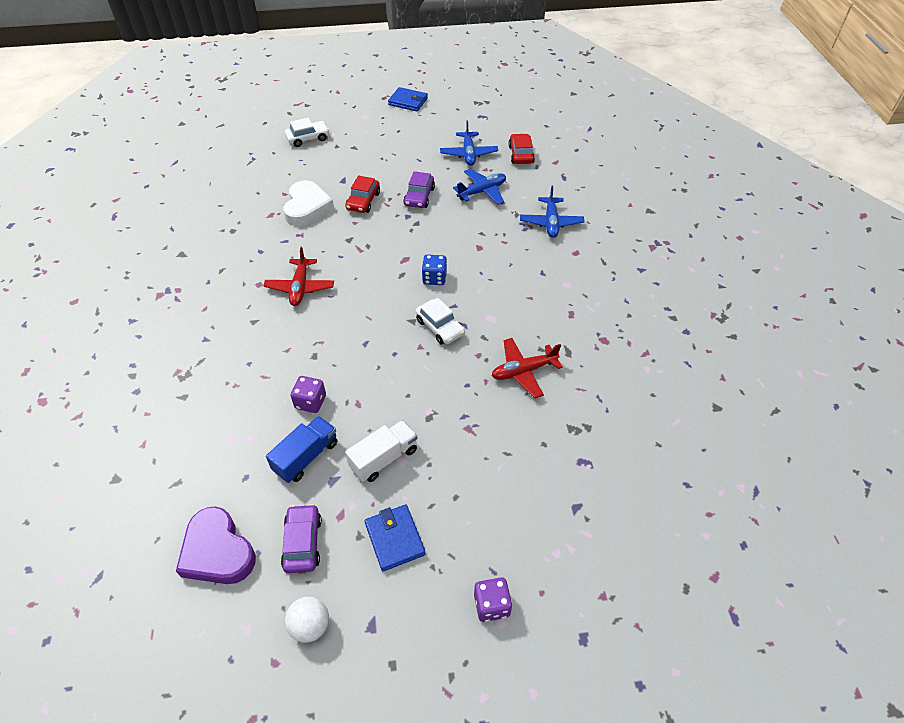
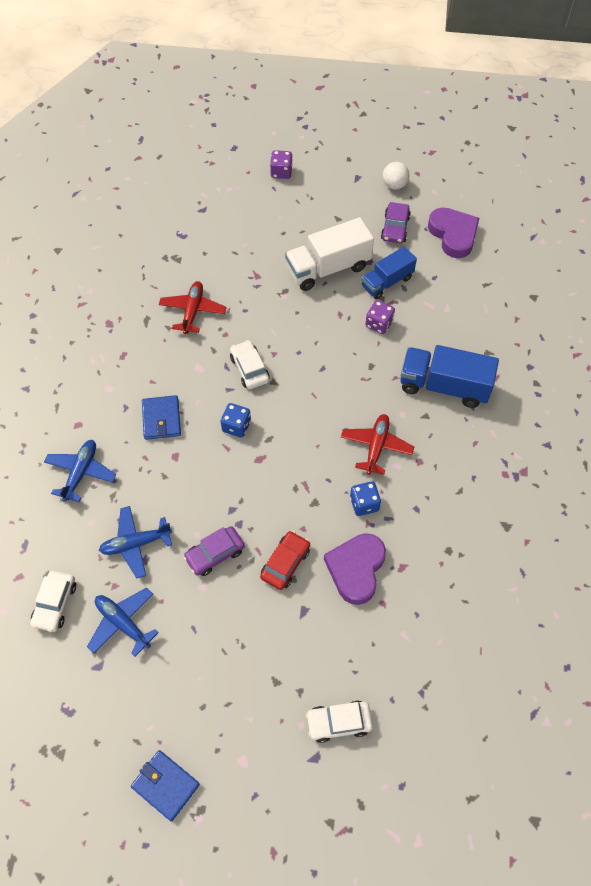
camera: 165 degrees left, 10 degrees up
white heart [283,180,334,226] -> purple heart [324,533,386,605]
white truck [345,420,417,482] -> white truck [285,217,374,291], size x1.54
blue wallet [365,504,426,572] -> blue wallet moved to [142,395,181,440]
purple car [403,171,435,208] -> purple car turned 150 degrees counterclockwise [183,526,245,576]
blue plane [440,120,498,166] -> blue plane turned 60 degrees counterclockwise [87,588,159,657]
red plane [492,338,563,398] -> red plane turned 75 degrees counterclockwise [159,281,227,334]
red car [509,134,535,164] -> white car [30,571,76,632]
none -> blue dice [350,481,381,516]
none -> blue truck [400,345,499,408]

